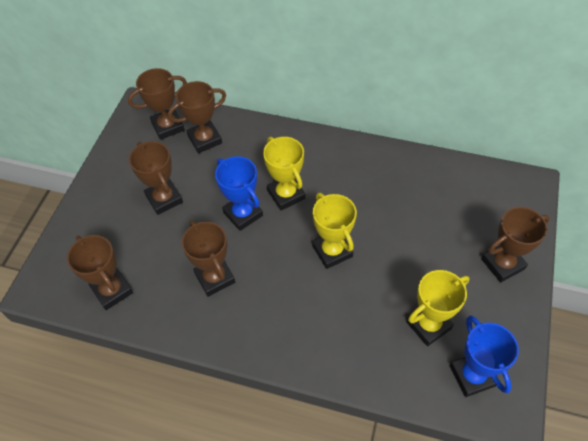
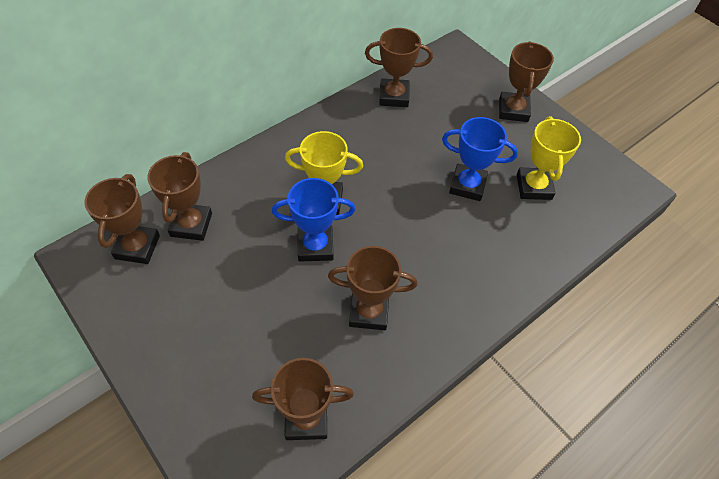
camera: 60 degrees left, 0 degrees up
brown trophy [129,141,183,215] -> brown trophy moved to [365,28,433,107]
yellow trophy [312,193,357,269] -> none
blue trophy [450,315,519,397] -> blue trophy moved to [442,117,518,201]

